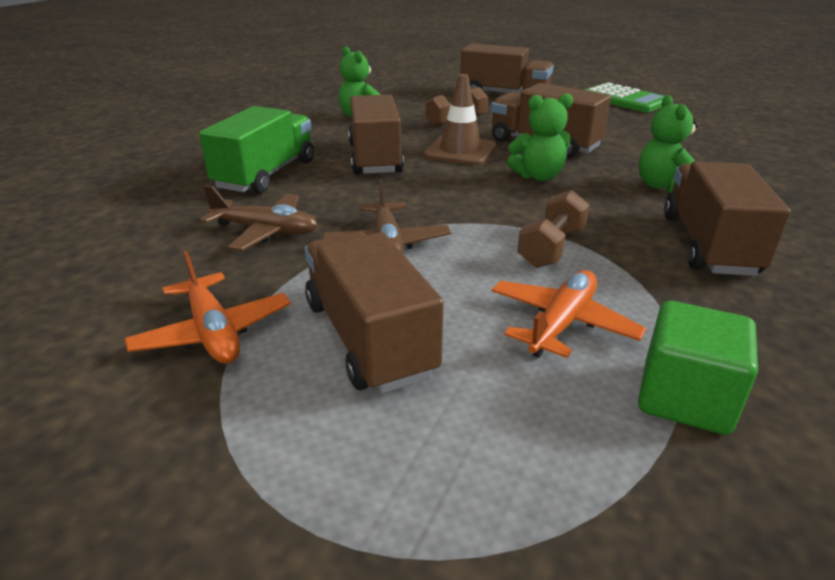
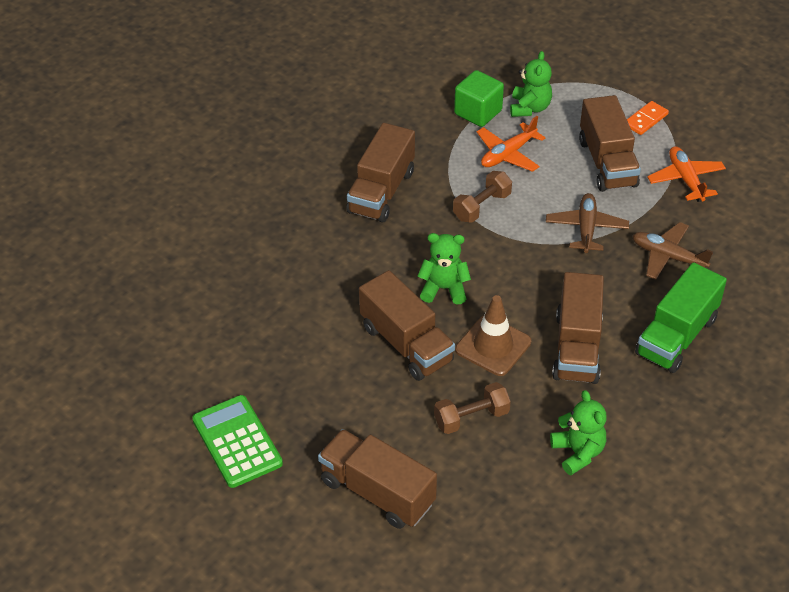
camera: 165 degrees left, 15 degrees up
green teddy bear [639,95,698,193] -> green teddy bear moved to [510,51,552,117]
none -> orange domino [627,101,669,135]

